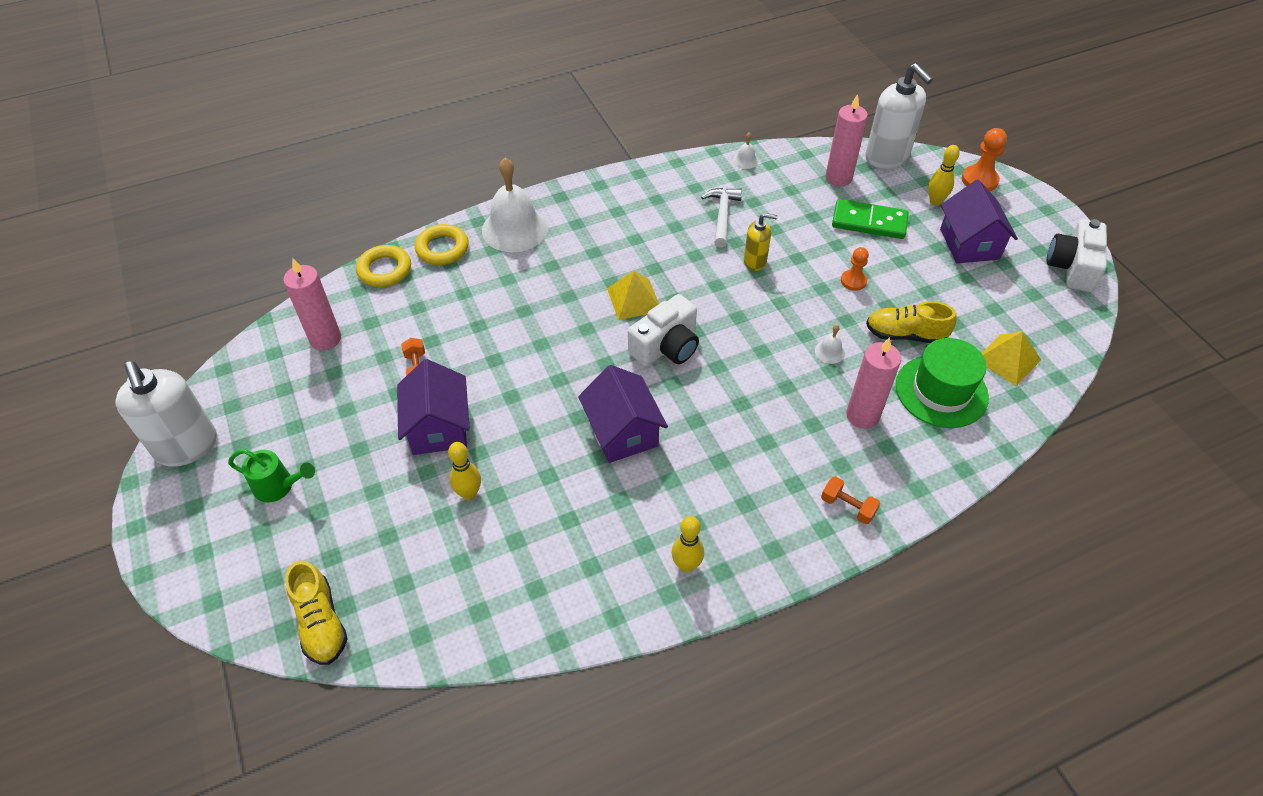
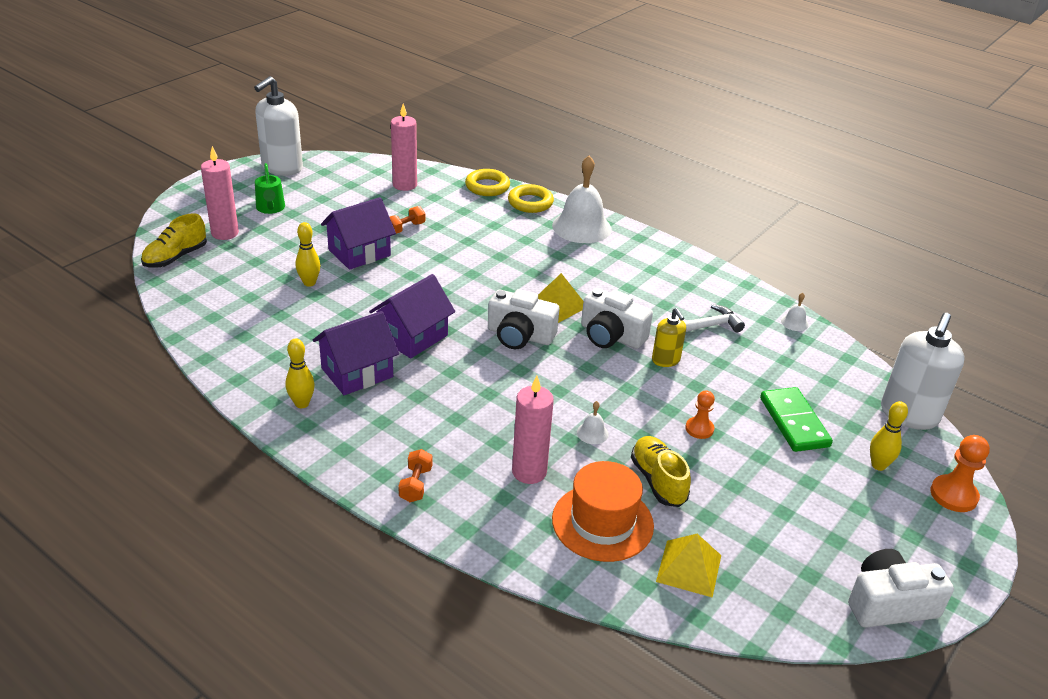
camera: 60 degrees right, 15 degrees down
pink candle [825,94,868,186] -> pink candle moved to [201,146,239,240]
green hat [896,338,989,428] -> orange hat [552,461,654,562]
purple house [940,180,1018,263] -> purple house moved to [313,311,399,395]
none -> white camera [581,288,653,349]

